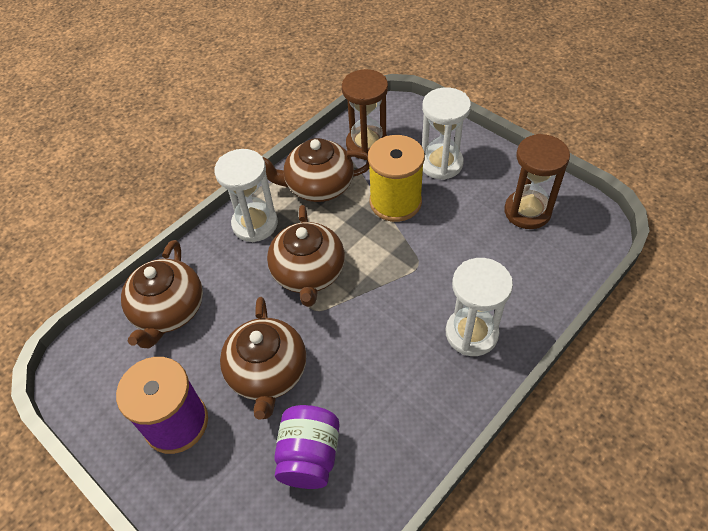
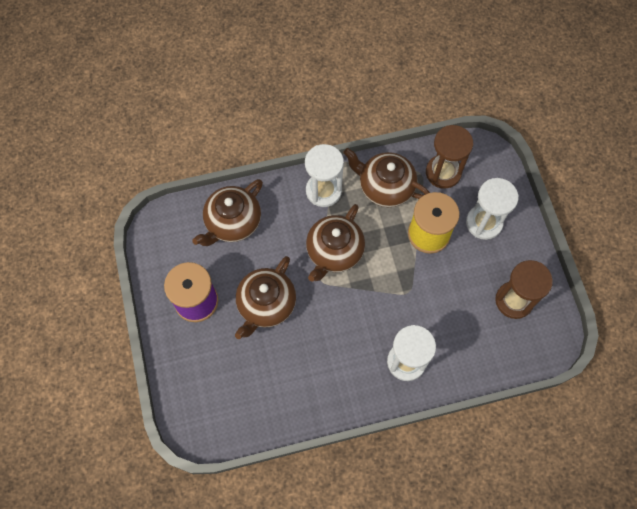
camera: 30 degrees right, 15 degrees up
purple jar [274,405,339,489] -> none

